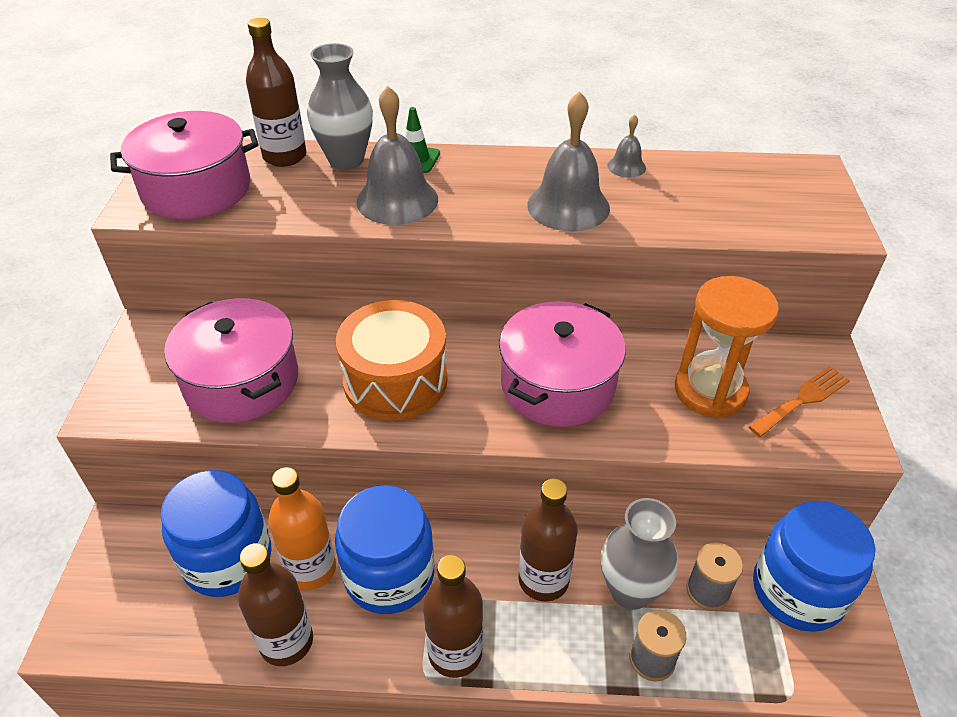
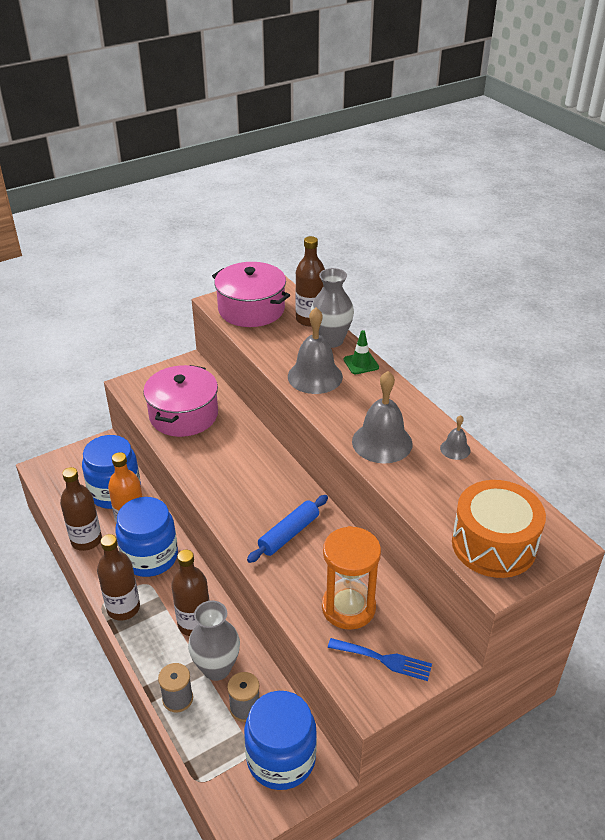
camera: 55 degrees right, 5 degrees down
orange drum [336,300,447,421] -> orange drum moved to [452,480,546,578]
pink pot [499,301,626,427] -> blue rolling pin [247,495,328,563]
orange fork [749,366,850,437] -> blue fork [328,638,432,681]

